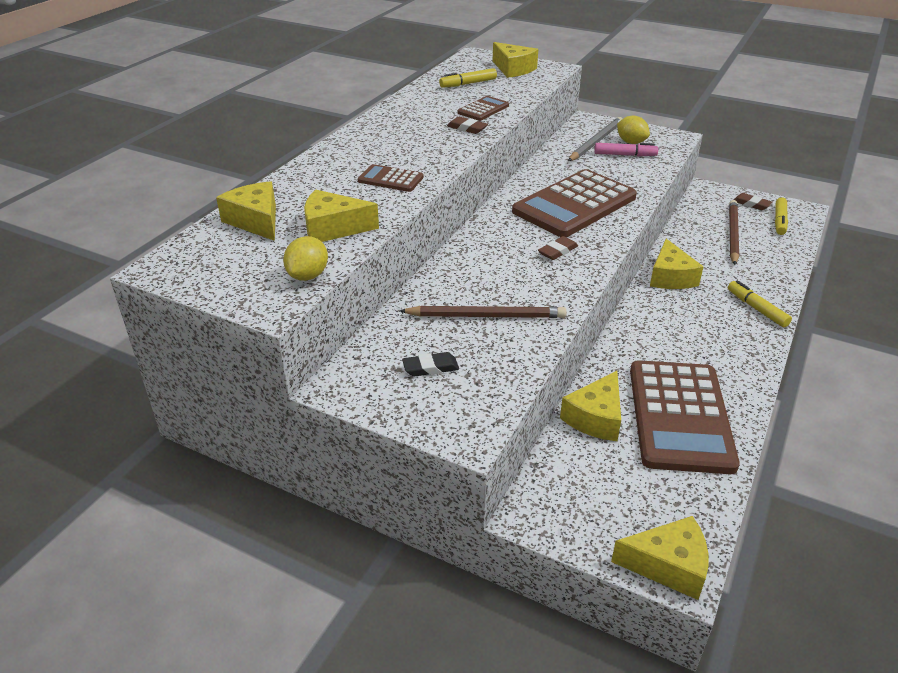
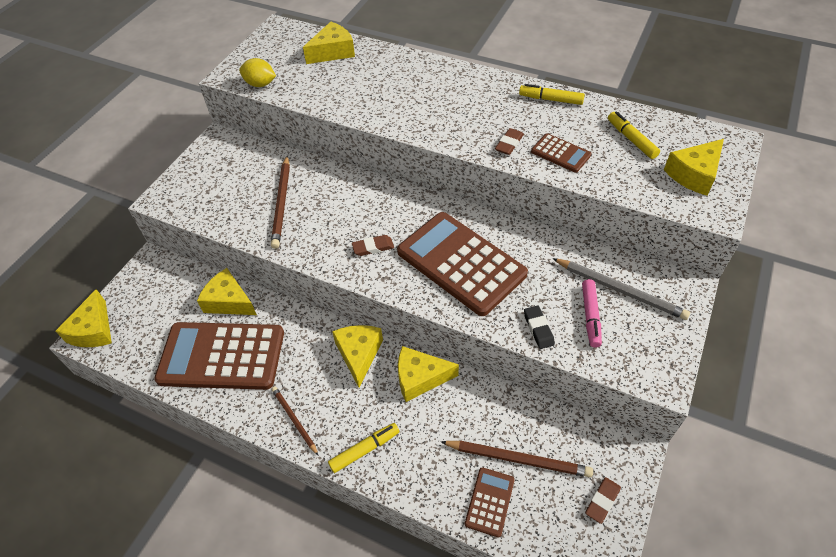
camera: 90 degrees right, 15 degrees up
yellow cheese [304,190,379,242] -> yellow cheese moved to [332,325,383,387]
brown calculator [358,164,424,192] -> brown calculator moved to [465,467,515,538]
black eraser [402,352,459,377] -> black eraser moved to [524,305,555,349]
brown eraser [538,236,578,260] -> brown eraser turned 60 degrees counterclockwise [352,235,394,256]
yellow lemon [617,116,650,144] -> none
yellow marker [775,197,788,235] -> yellow marker moved to [519,84,585,105]
none -> brown pencil [272,386,319,456]

